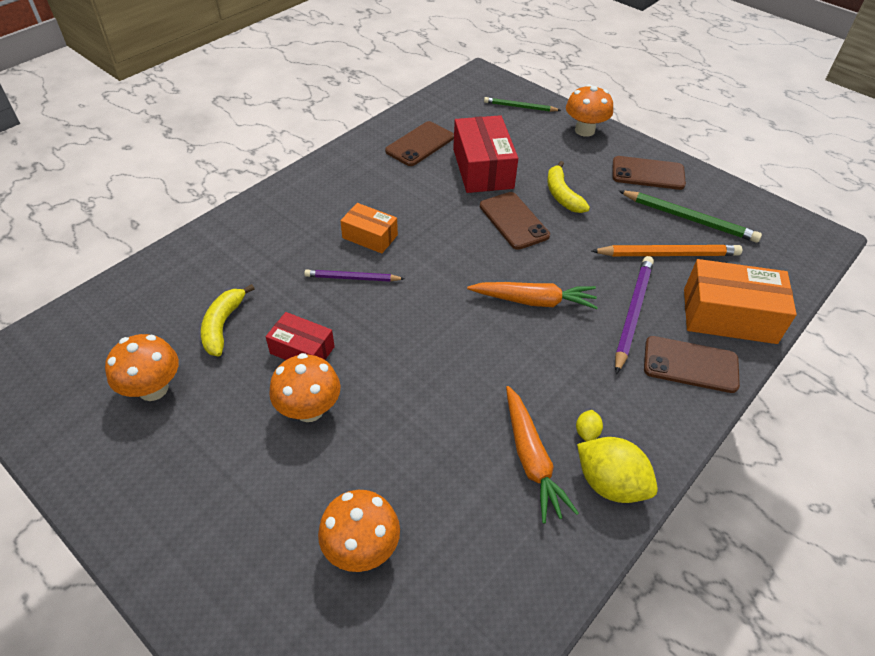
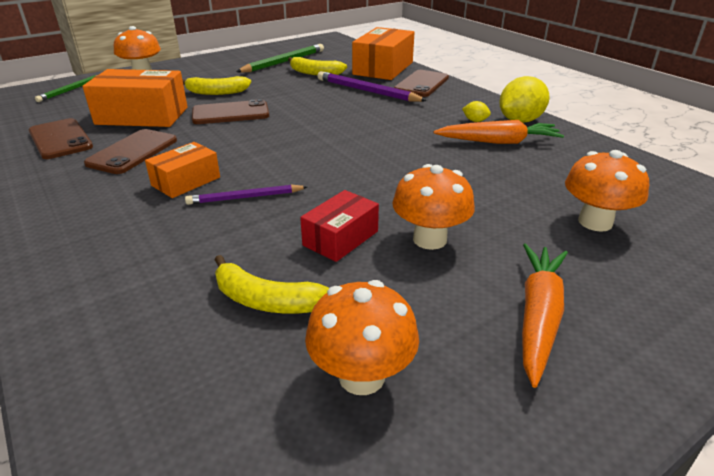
camera: 75 degrees left, 15 degrees down
purple pencil [304,270,405,282] -> purple pencil turned 60 degrees clockwise [185,185,307,205]
red box [453,115,518,193] -> orange box [82,69,188,127]
orange carrot [467,282,598,309] -> orange carrot moved to [522,243,568,388]
orange pencil [592,245,742,256] -> yellow banana [288,57,347,75]
brown phone [612,156,686,190] -> brown phone moved to [84,129,177,174]

